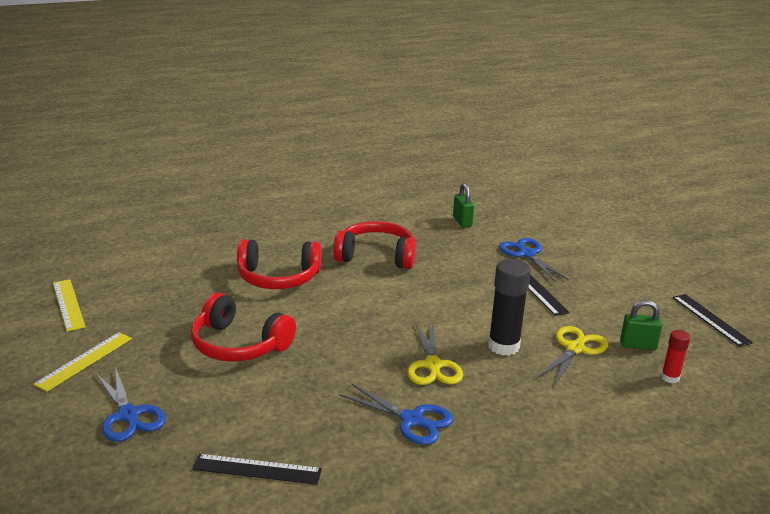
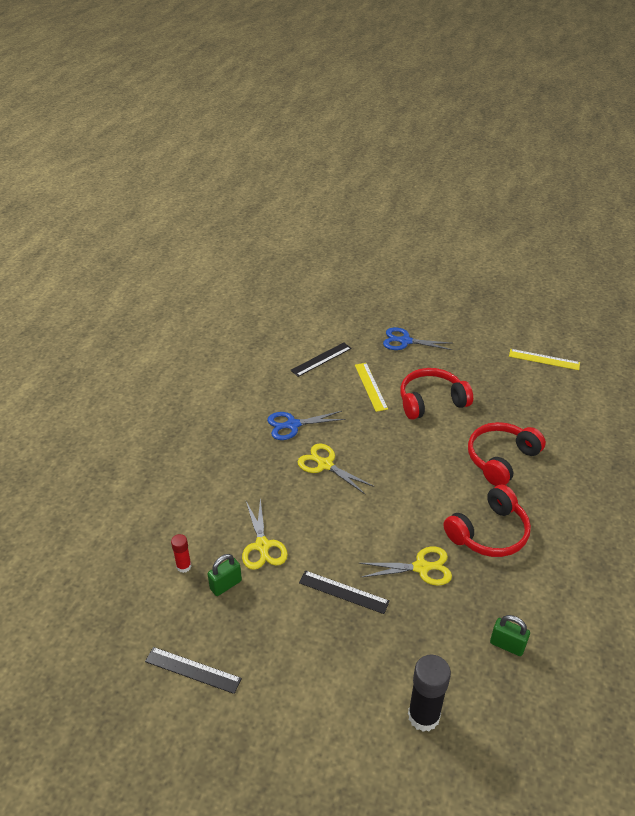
camera: 135 degrees right, 15 degrees up
yellow ruler [33,332,132,392] -> yellow ruler moved to [355,363,388,412]
black glue stick [488,259,531,356] -> black glue stick moved to [408,654,451,732]
blue scissors [499,238,569,281] -> none
none -> yellow scissors [359,547,452,585]

